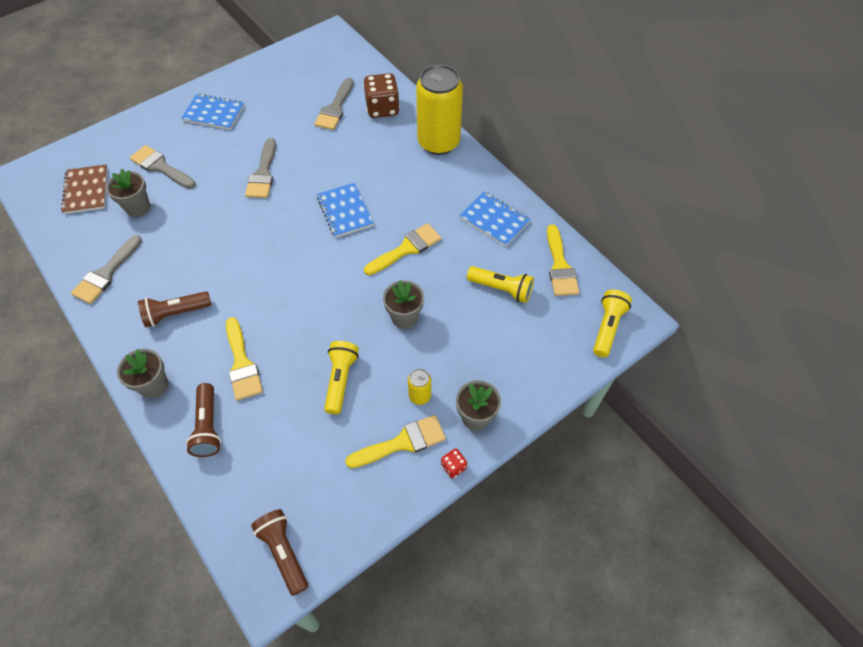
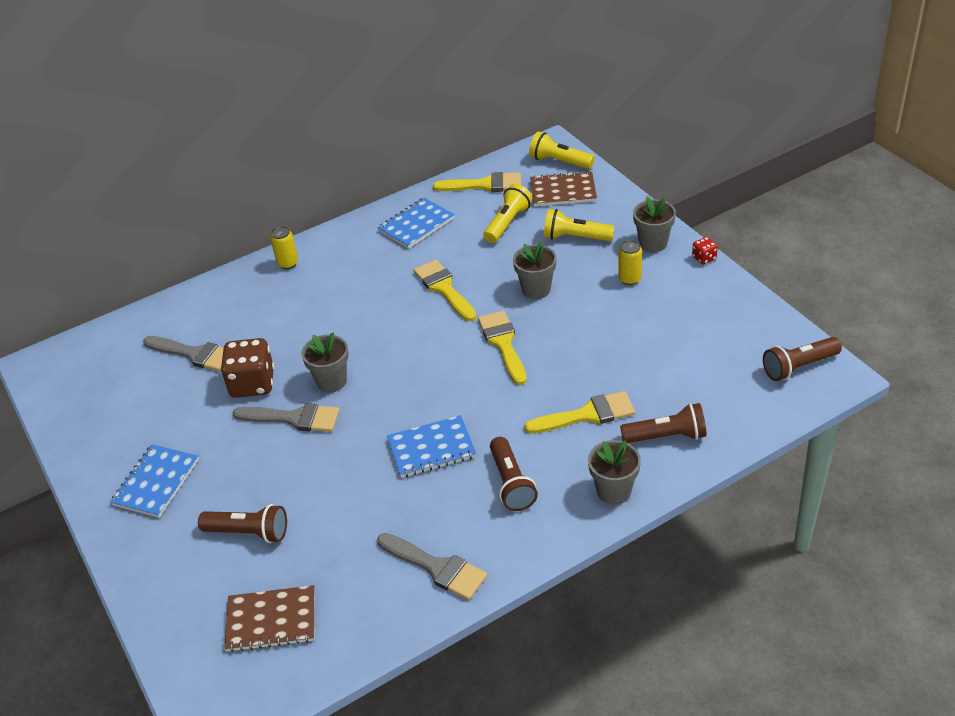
camera: 80 degrees left, 15 degrees down
grey flower pot [106,169,150,217] -> grey flower pot moved to [301,332,349,392]
grey brush [130,145,196,189] -> brown flashlight [198,504,287,543]
blue notebook [317,183,374,238] -> blue notebook moved to [387,415,476,478]
yellow flashlight [324,341,359,414] -> yellow flashlight moved to [544,209,615,241]
yellow brush [345,415,446,468] -> yellow brush moved to [478,311,527,385]
brown dice [363,73,400,118] -> brown dice moved to [221,338,274,398]
yellow can [416,64,463,155] -> yellow can [270,226,298,269], size x0.42
none -> brown notebook [530,171,597,206]

